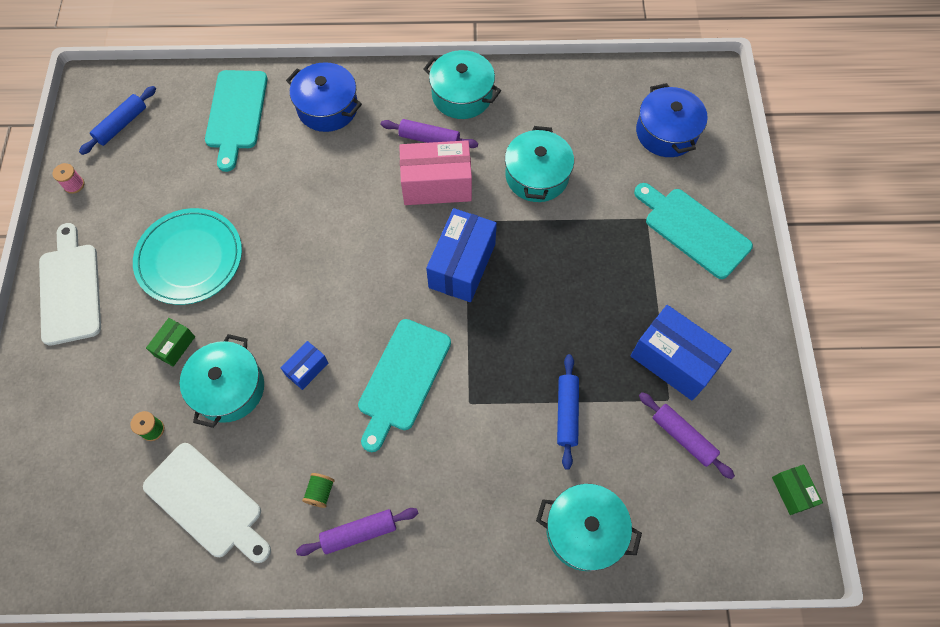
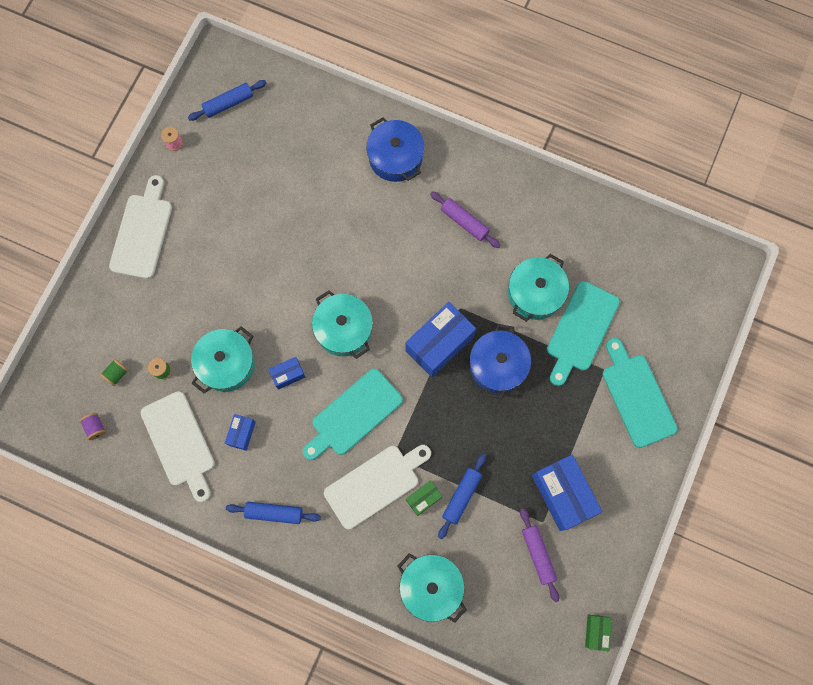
camera: 25 degrees right, 10 degrees up
turquoise plate [133,208,242,305] -> none
green box [146,318,195,367] -> green box moved to [406,480,443,516]
turquoise cutting board [205,70,268,172] -> turquoise cutting board moved to [547,281,620,386]
purple rolling pin [296,508,418,556] -> blue rolling pin [226,502,321,524]
green spool [302,473,335,508] -> green spool moved to [100,359,129,386]
pink box [399,140,472,205] -> none
turquoise pot [423,50,501,119] -> turquoise pot moved to [312,290,373,359]
blue pot [636,83,708,157] -> blue pot moved to [470,324,531,399]
none -> purple spool [80,413,106,440]
none -> blue box [225,414,256,451]
none -> white cutting board [324,445,431,529]

